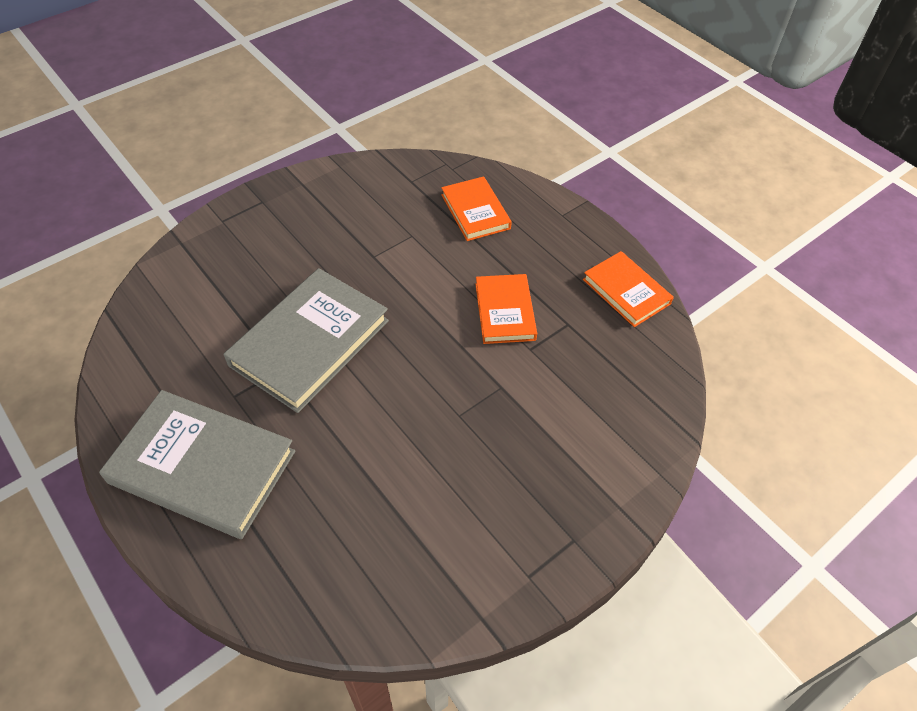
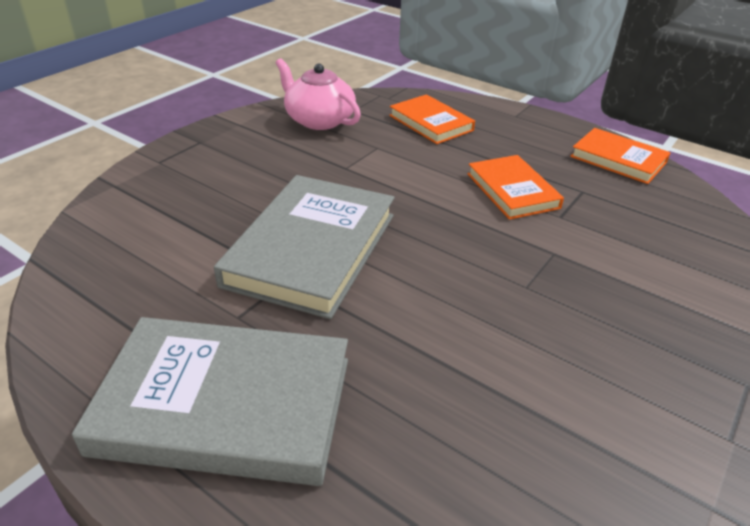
camera: 15 degrees left, 15 degrees down
none -> pink teapot [276,58,361,130]

